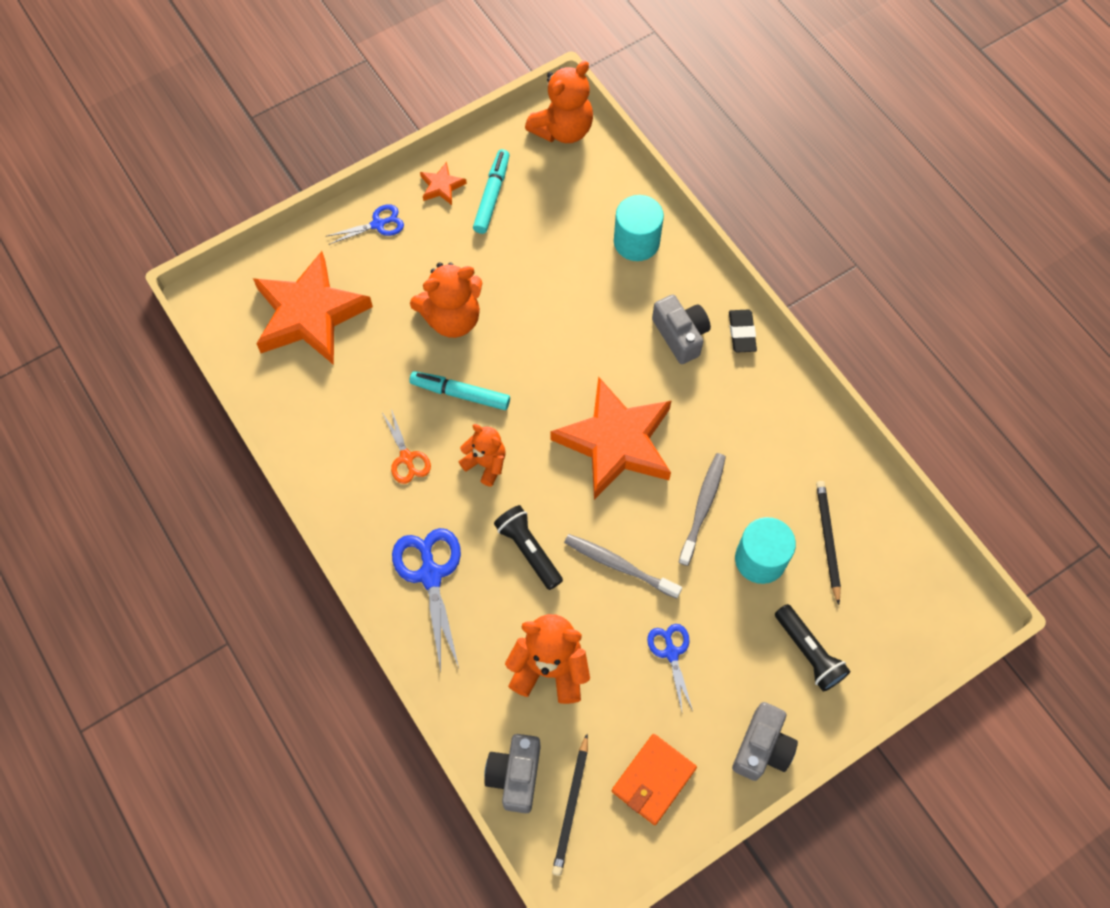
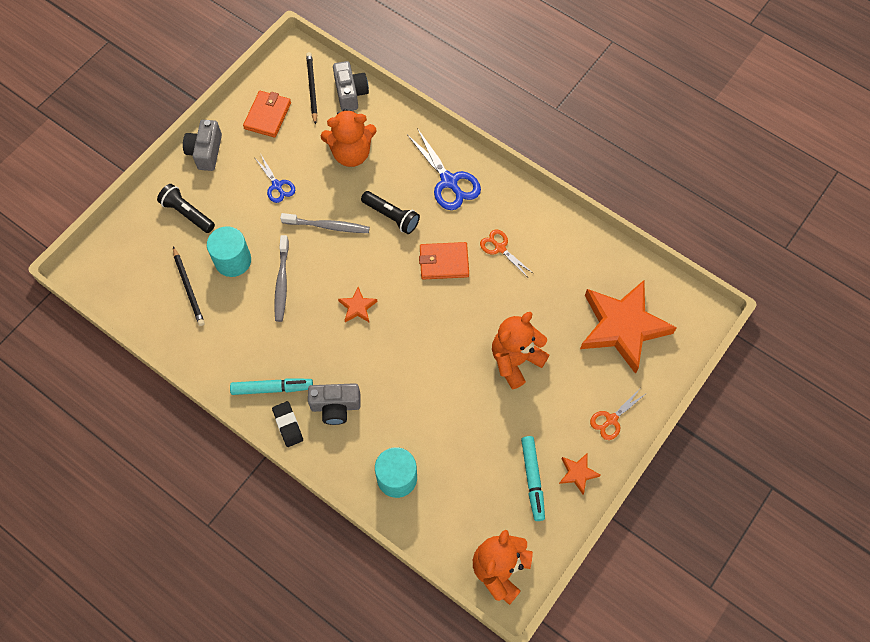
camera: 160 degrees right, 0 degrees up
blue scissors [327,204,404,245] -> orange scissors [590,390,647,440]
turquoise marker [410,371,510,410] -> turquoise marker moved to [230,378,313,395]
orange teddy bear [459,424,506,487] -> orange wallet [419,242,469,280]
orange star [551,376,671,500] -> orange star [338,287,378,322], size x0.41
grey camera [652,295,711,364] -> grey camera turned 45 degrees counterclockwise [308,383,361,425]

